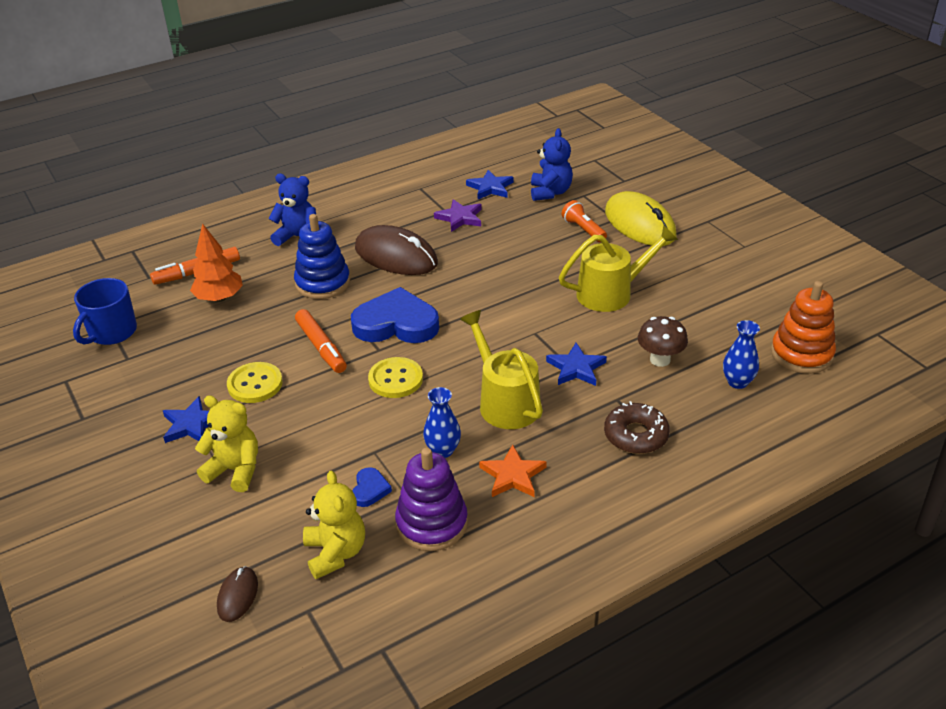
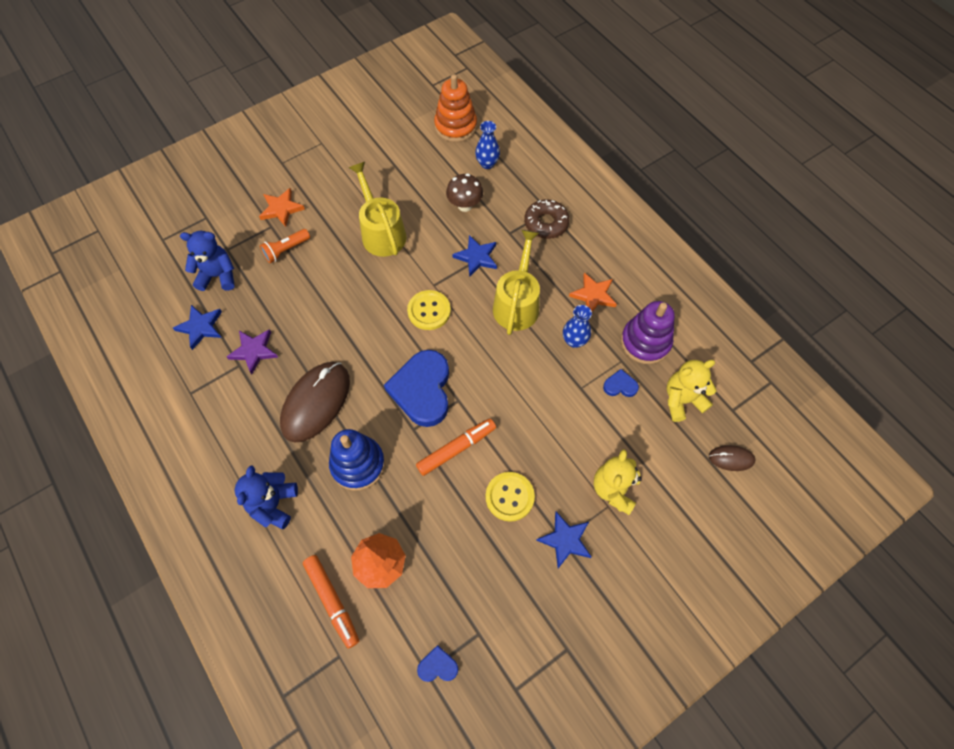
camera: 95 degrees left, 25 degrees up
blue mug [73,278,137,345] -> blue heart [417,645,458,682]
yellow button [368,357,423,398] -> yellow button moved to [407,290,451,330]
yellow watering can [460,310,543,429] -> yellow watering can turned 135 degrees clockwise [493,230,540,335]
yellow mouse [605,191,677,246] -> orange star [259,188,305,227]

